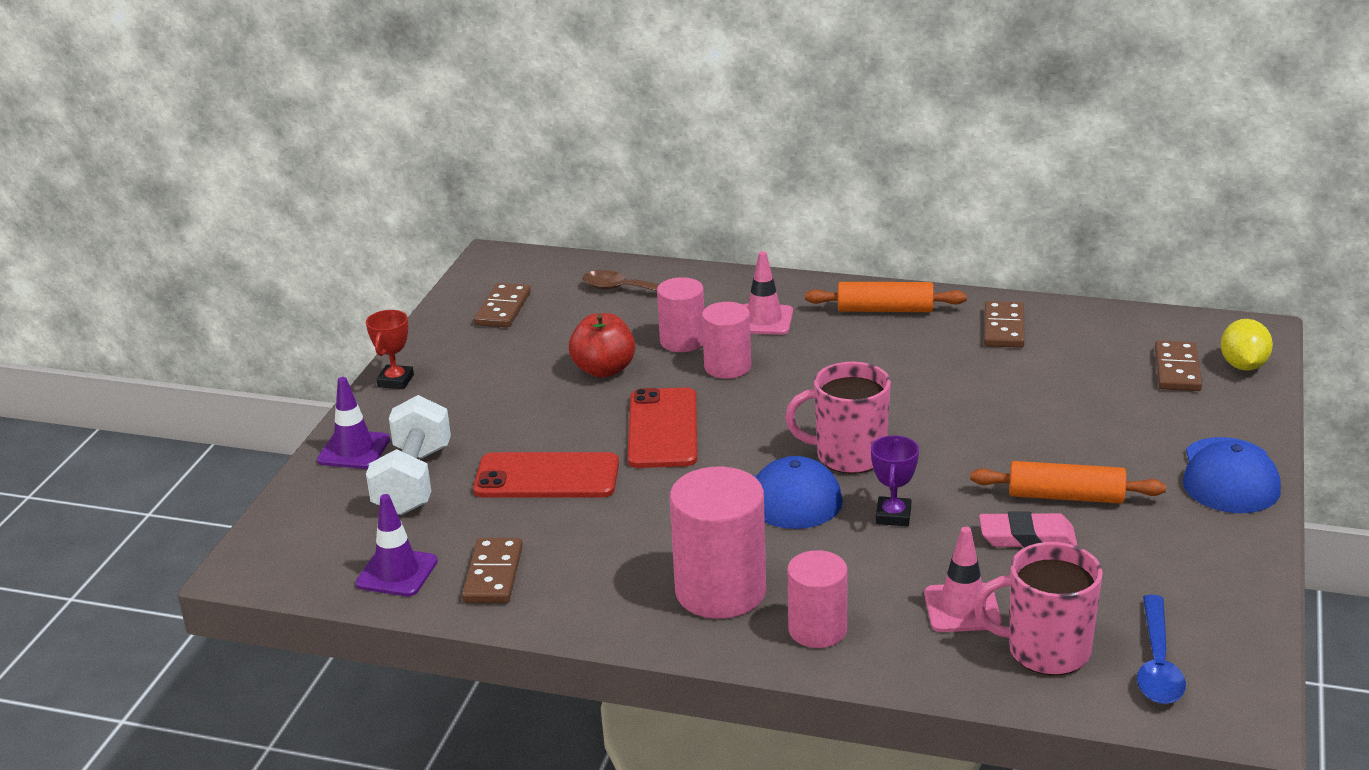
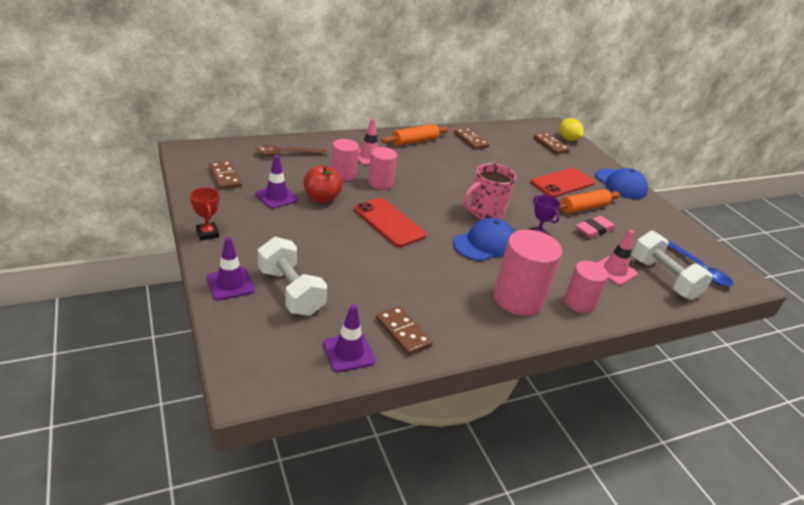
camera: 45 degrees left, 5 degrees up
red phone [473,452,619,498] -> red phone moved to [530,168,595,197]
pink mug [974,542,1103,675] -> white dumbbell [632,231,713,300]
none -> purple traffic cone [255,155,298,209]

